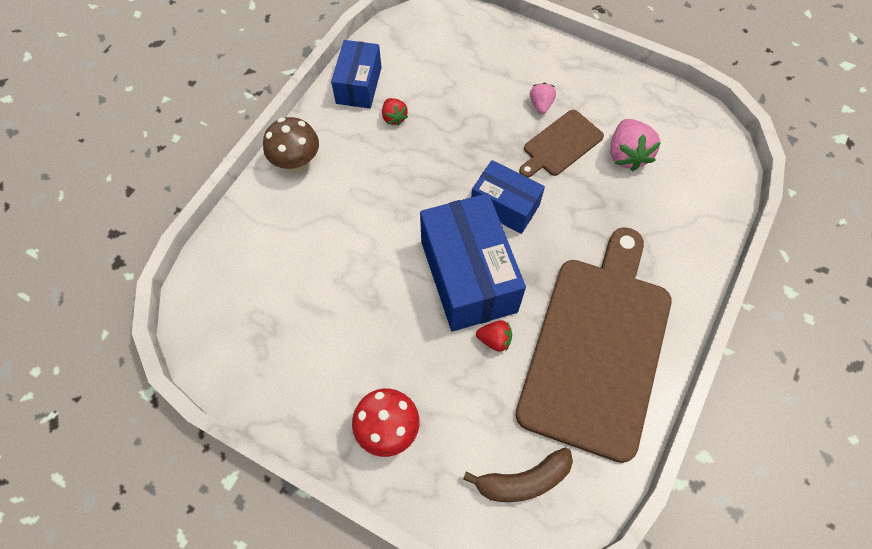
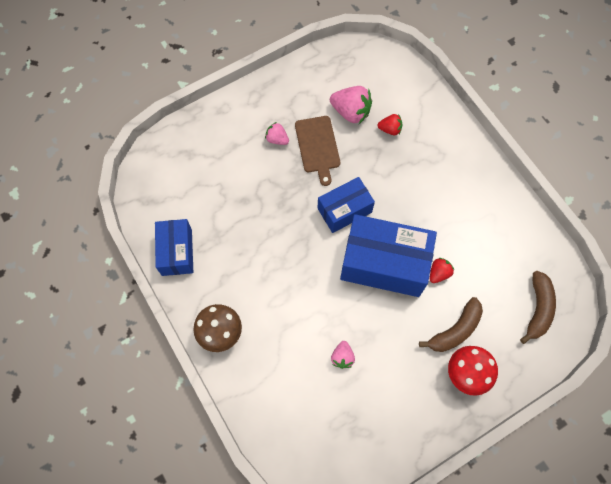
camera: 60 degrees left, 5 degrees up
blue box [331,40,382,108] -> blue box turned 45 degrees clockwise [155,219,193,276]
red strawberry [382,98,408,126] -> red strawberry moved to [377,114,402,135]
brown cutting board [515,227,671,463] -> none
none -> pink strawberry [331,341,355,369]
none -> brown banana [419,297,483,352]

